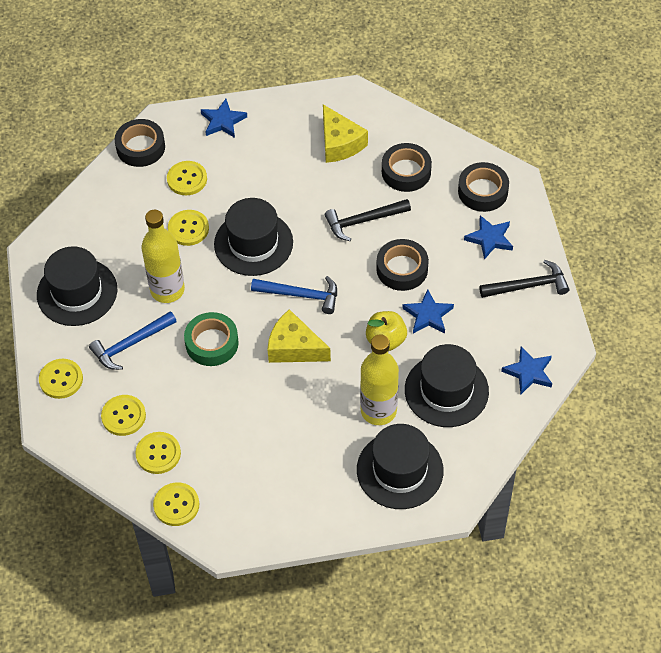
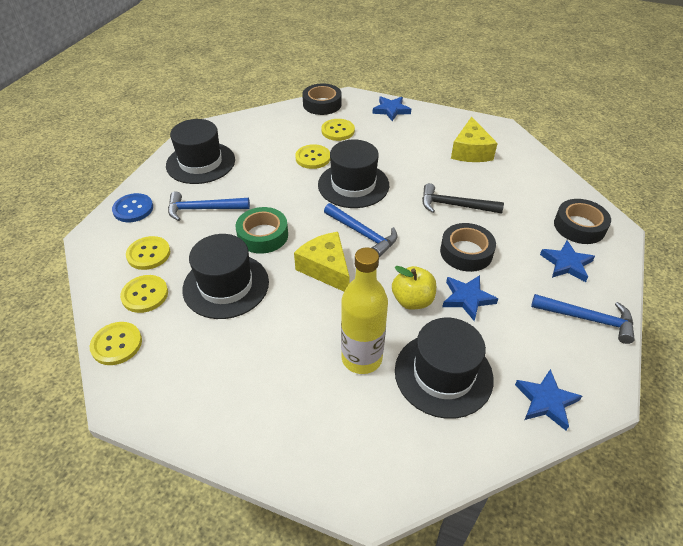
camera: 30 degrees right, 10 degrees down
yellow button [39,359,83,399] -> blue button [112,193,153,222]
yellow bottle [142,210,185,303] -> none
black hat [357,424,444,509] -> black hat moved to [182,234,269,319]
black tape [382,143,432,192] -> none
black hammer [479,260,569,298] -> blue hammer [531,294,635,344]

